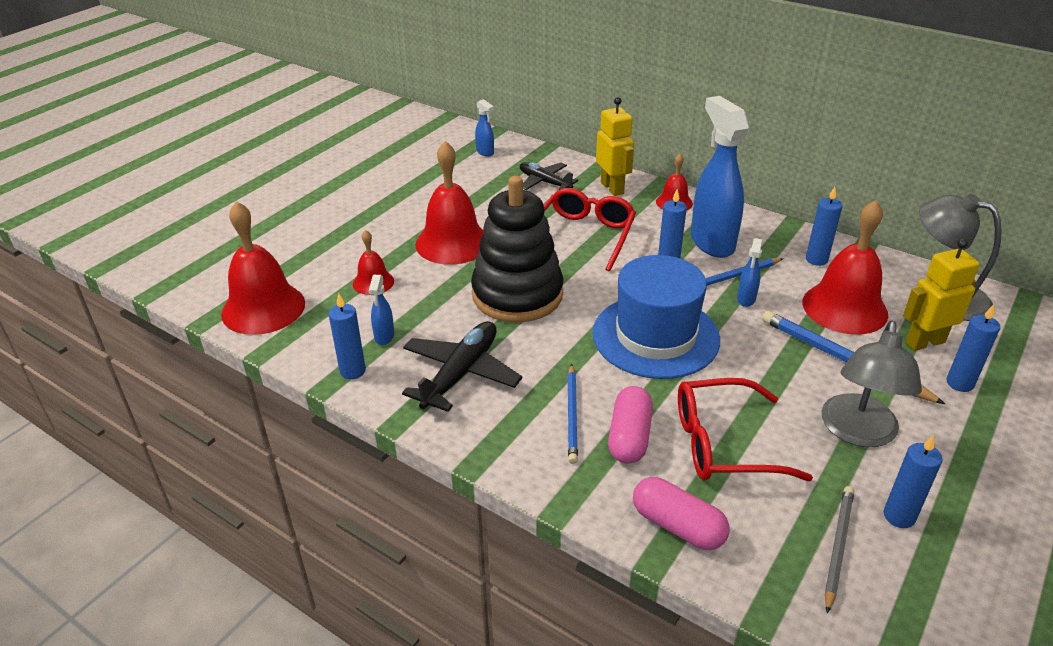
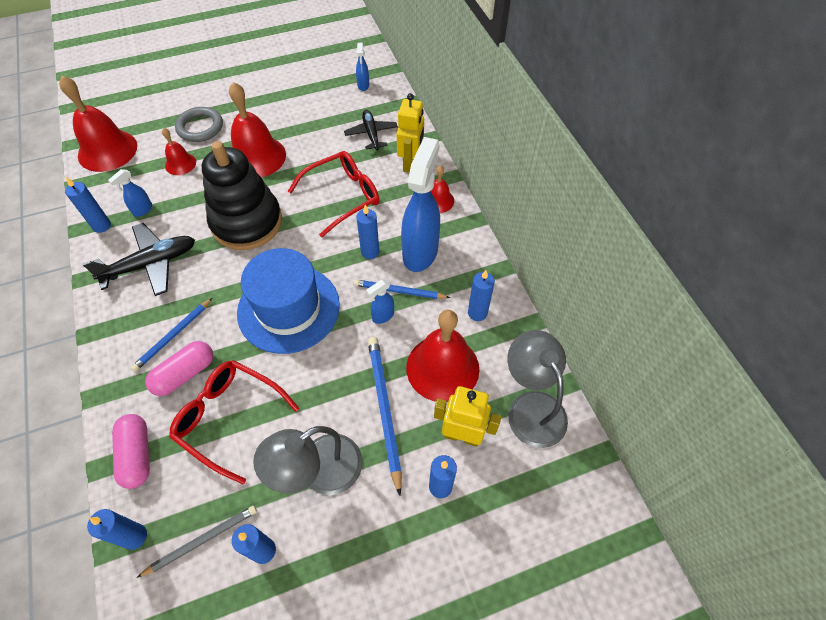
camera: 35 degrees right, 20 degrees up
none -> blue candle [87,509,147,550]
none -> grey ring [175,107,223,142]

